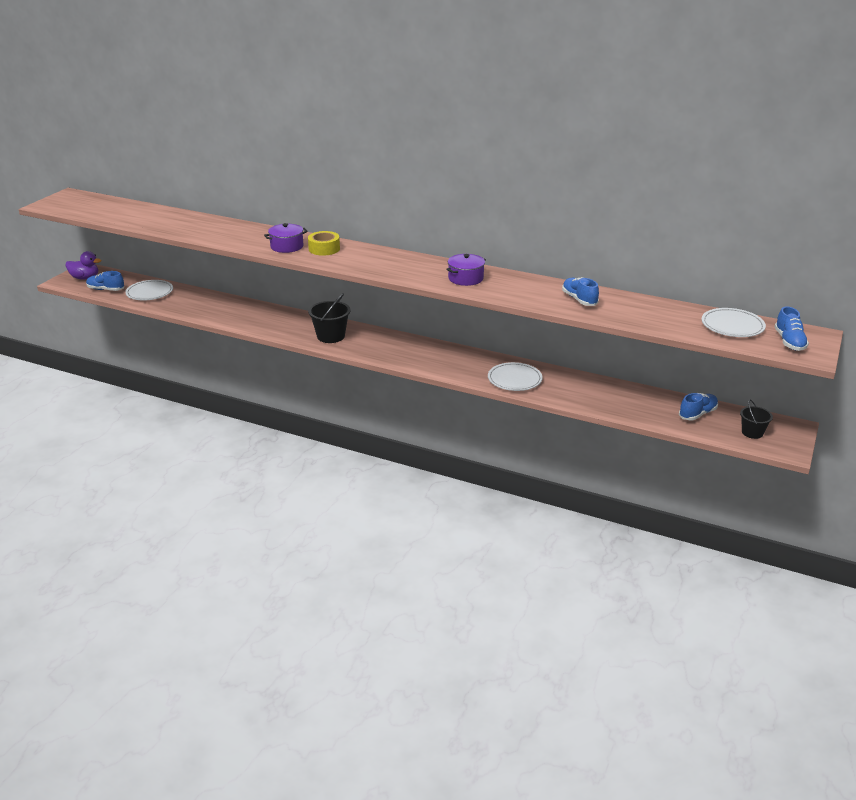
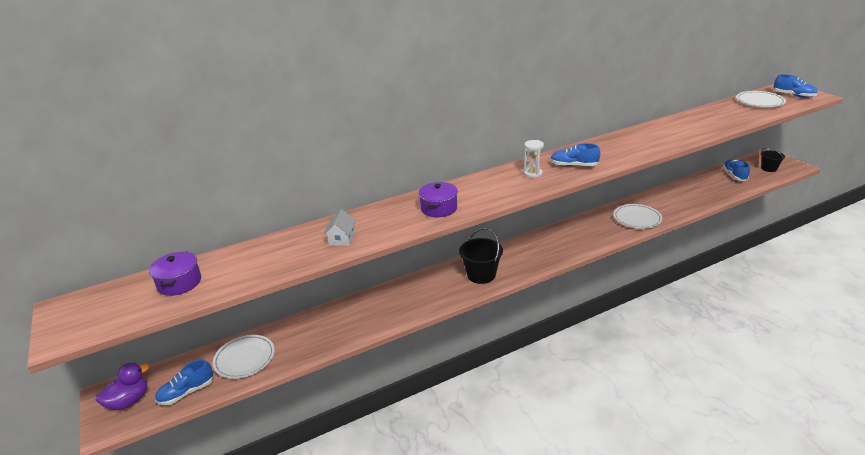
camera: 50 degrees left, 0 degrees up
yellow tape [308,231,340,256] -> none
purple pot [446,254,486,286] -> purple pot moved to [149,252,201,296]
blue shoe [562,277,599,306] -> blue shoe moved to [550,143,600,166]
none -> white house [324,209,356,246]
none -> white hourglass [524,140,544,178]

